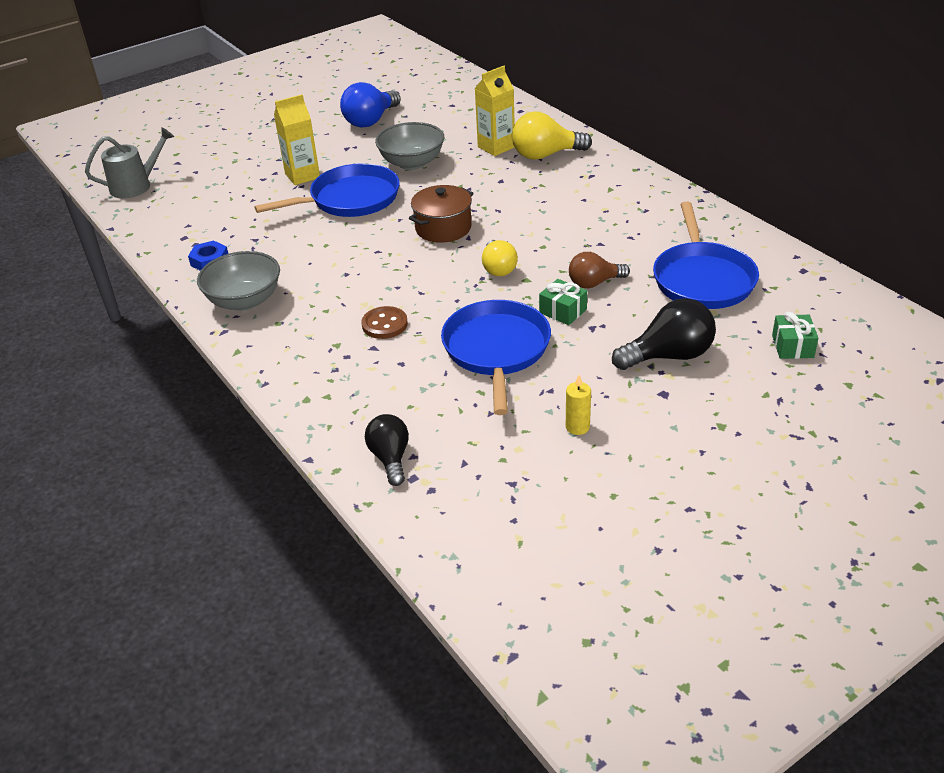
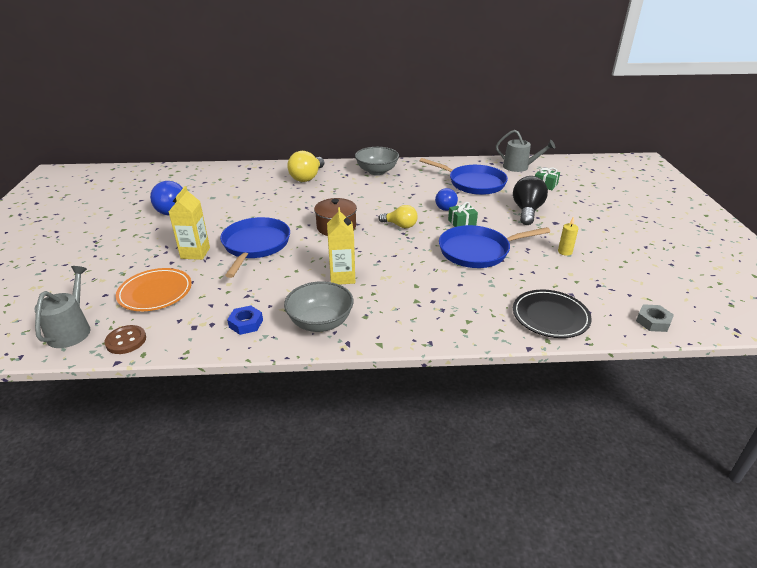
camera: 60 degrees left, 5 degrees down
brown button [361,306,408,339] -> brown button moved to [104,325,146,354]
black light bulb [365,414,409,486] -> black plate [513,290,592,338]
grey bowl [375,122,444,170] -> grey bowl moved to [355,147,399,175]
blue pan [441,300,551,415] -> blue pan turned 45 degrees counterclockwise [439,225,550,268]
yellow carton [474,66,515,156] -> yellow carton moved to [327,207,355,285]
brown light bulb [569,252,630,288] -> blue light bulb [435,188,458,211]
none -> orange plate [116,268,192,311]
none -> grey watering can [496,130,555,172]
none -> grey nut [636,304,674,332]

